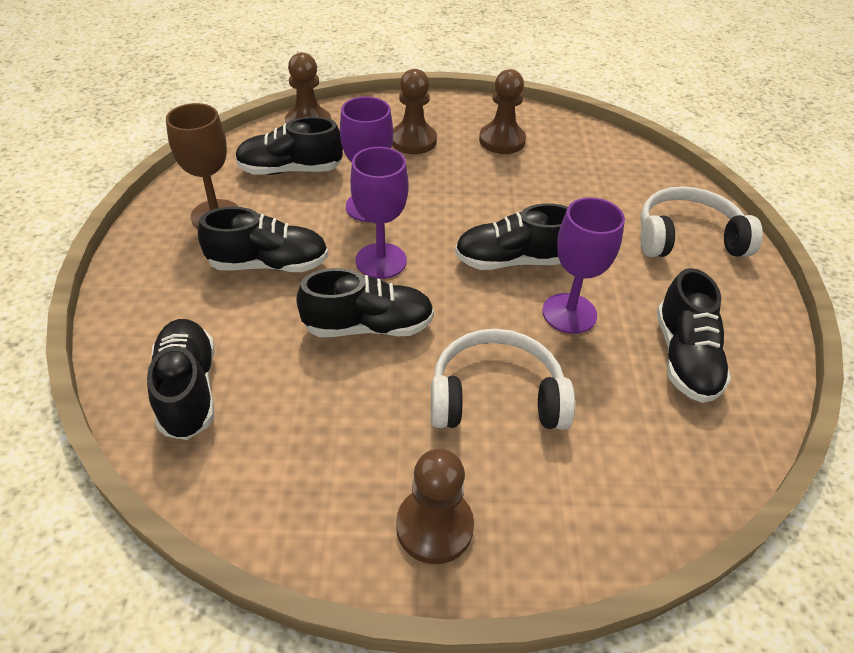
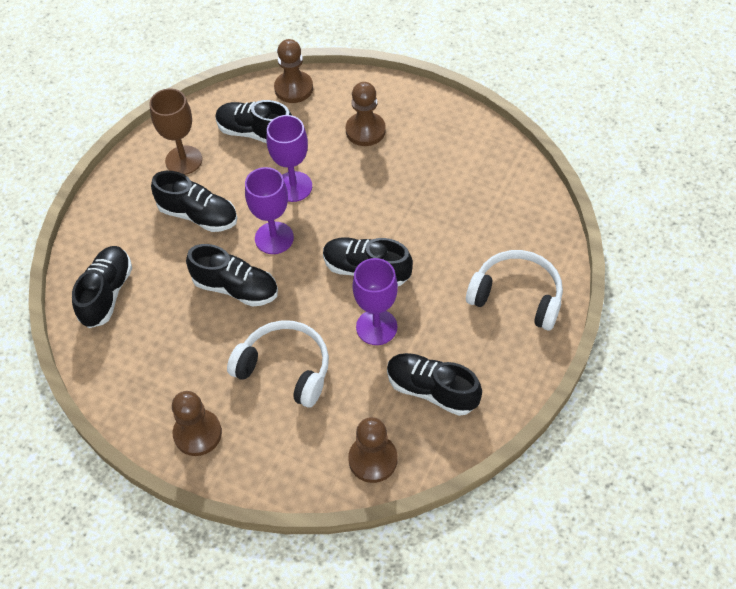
camera: 30 degrees right, 10 degrees up
brown pawn [479,69,526,154] -> brown pawn moved to [348,417,397,483]
black shoe [657,268,731,403] -> black shoe turned 90 degrees clockwise [387,353,482,416]

